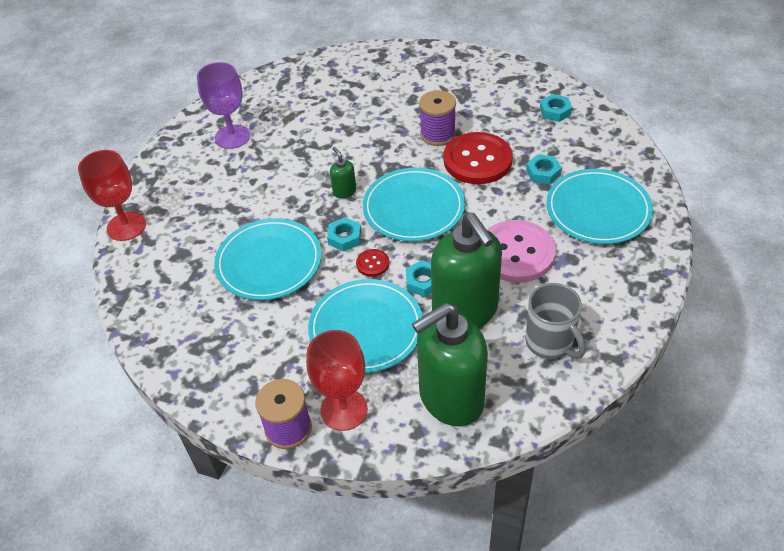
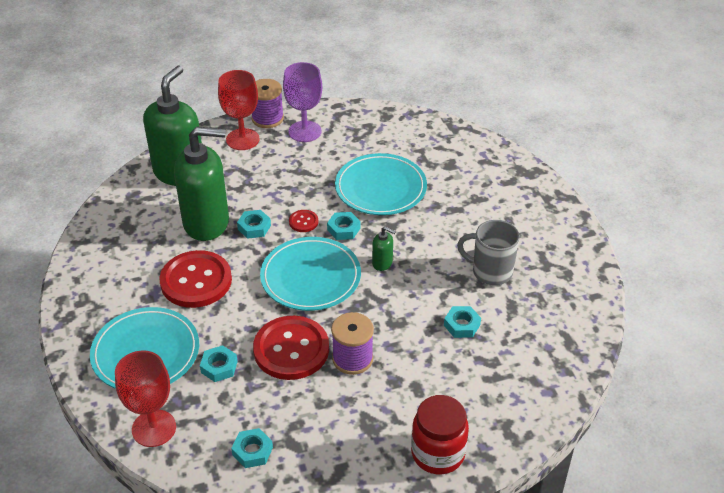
camera: 140 degrees right, 5 degrees down
red goblet [78,150,146,241] -> red goblet moved to [115,351,176,447]
purple goblet [197,62,250,149] -> purple goblet moved to [283,62,322,142]
turquoise plate [308,279,423,373] -> none
green soap dispenser [431,213,502,328] -> green soap dispenser turned 150 degrees clockwise [174,127,229,241]
pink button [487,220,556,283] -> red button [159,250,232,308]
grey mug [525,283,586,359] -> grey mug moved to [457,220,520,285]
none -> red jar [411,395,469,474]
none -> turquoise nut [444,306,481,338]

